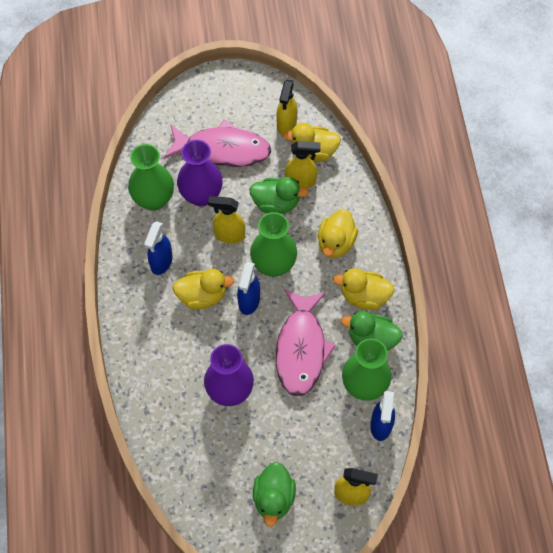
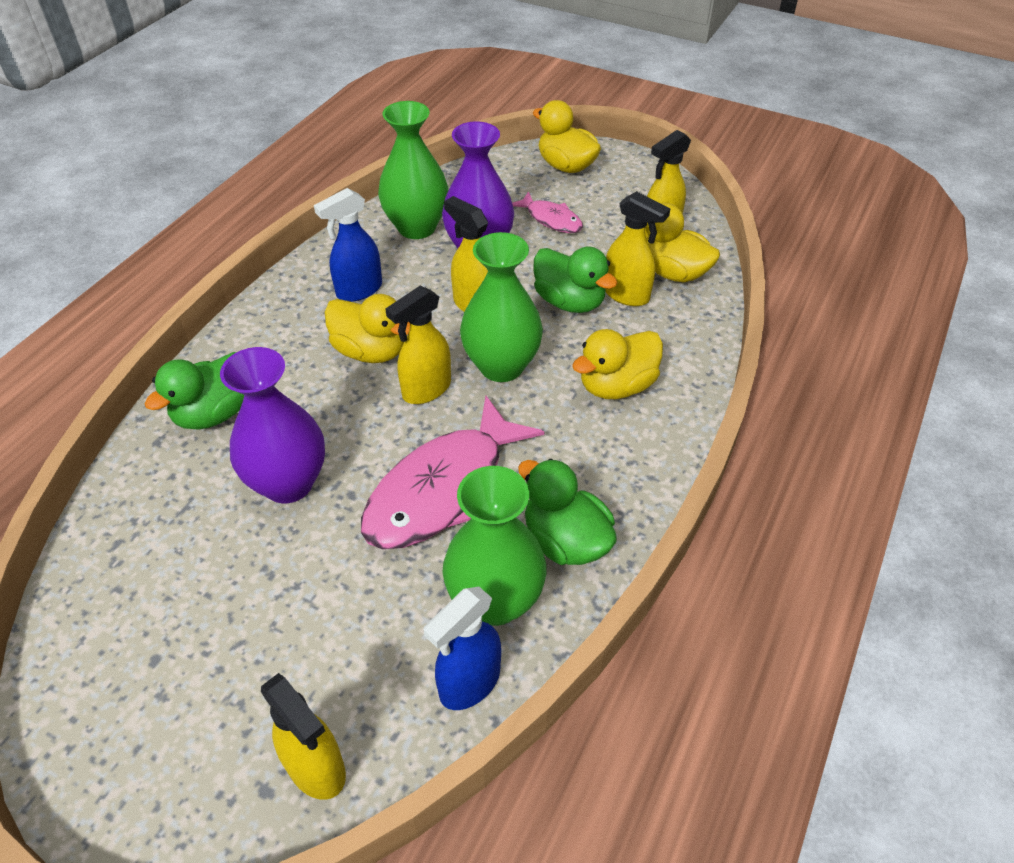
camera: 35 degrees right, 15 degrees down
pink fish [164,120,271,167] -> pink fish [512,191,583,233], size x0.51
blue spray bottle [237,262,260,315] -> yellow spray bottle [385,286,451,404]
green duck [253,462,296,527] -> green duck moved to [145,352,244,430]
yellow duck [333,268,394,310] -> yellow duck moved to [533,100,601,173]

